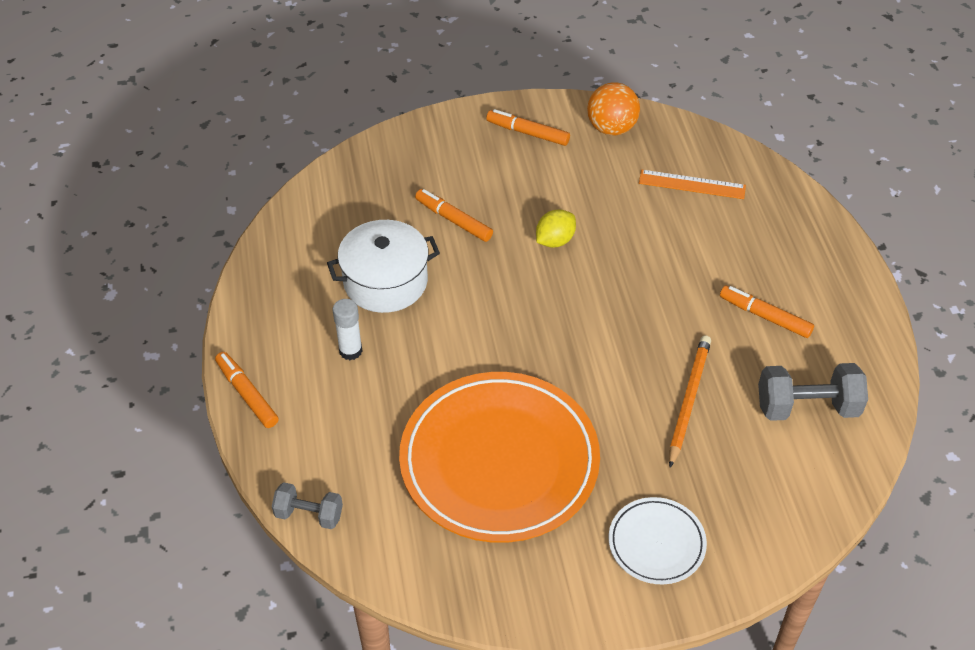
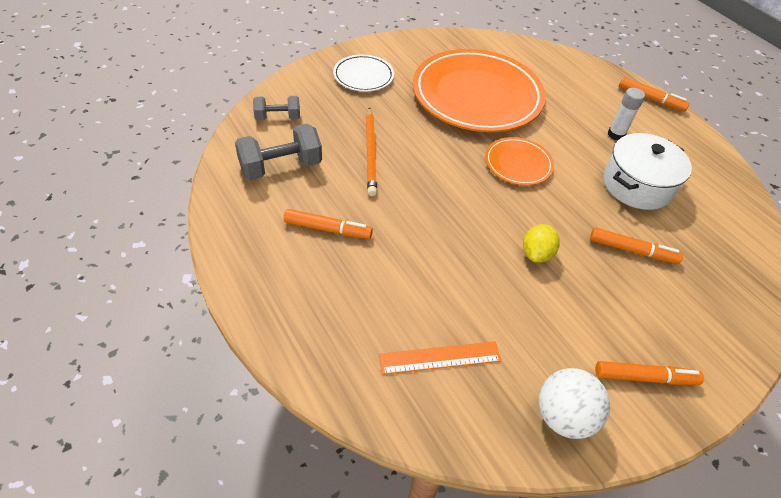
camera: 155 degrees right, 0 degrees up
grey dumbbell [272,482,343,529] -> grey dumbbell moved to [253,96,300,120]
orange ball [587,82,640,135] -> white ball [539,368,610,439]
none -> orange plate [485,137,554,186]

